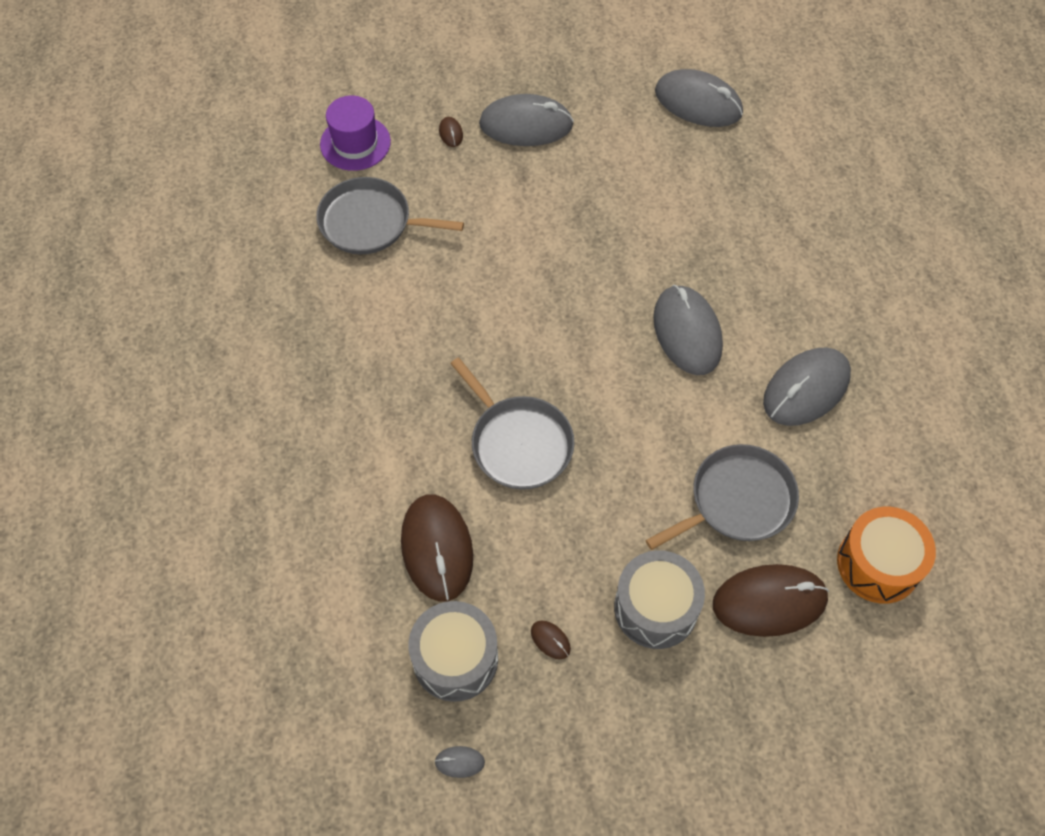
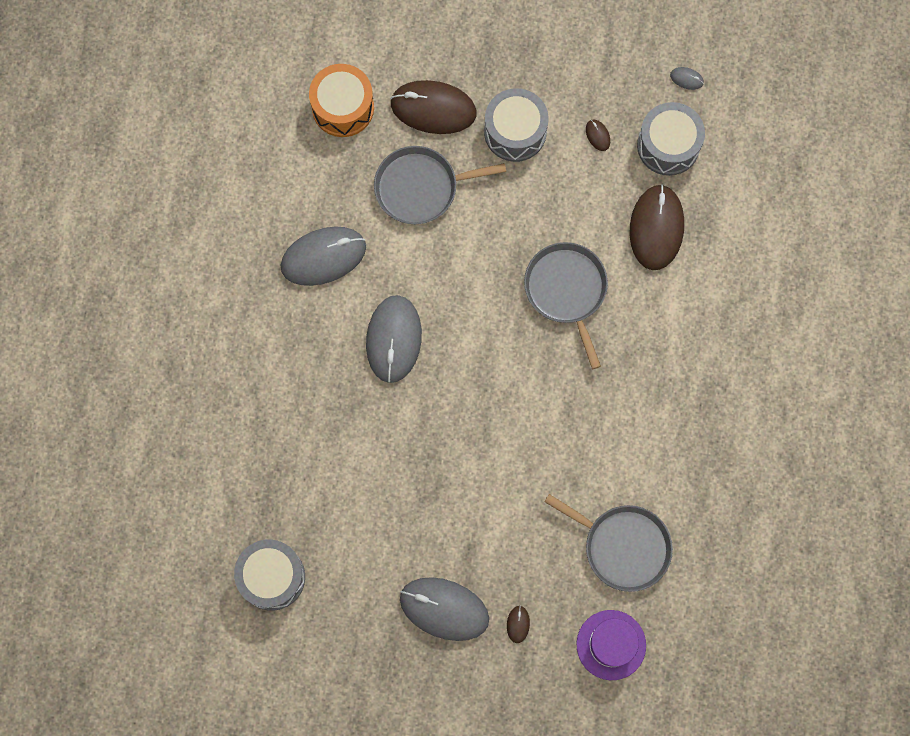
camera: 160 degrees left, 15 degrees up
grey mouse [655,69,743,127] -> grey drum [234,539,305,611]

